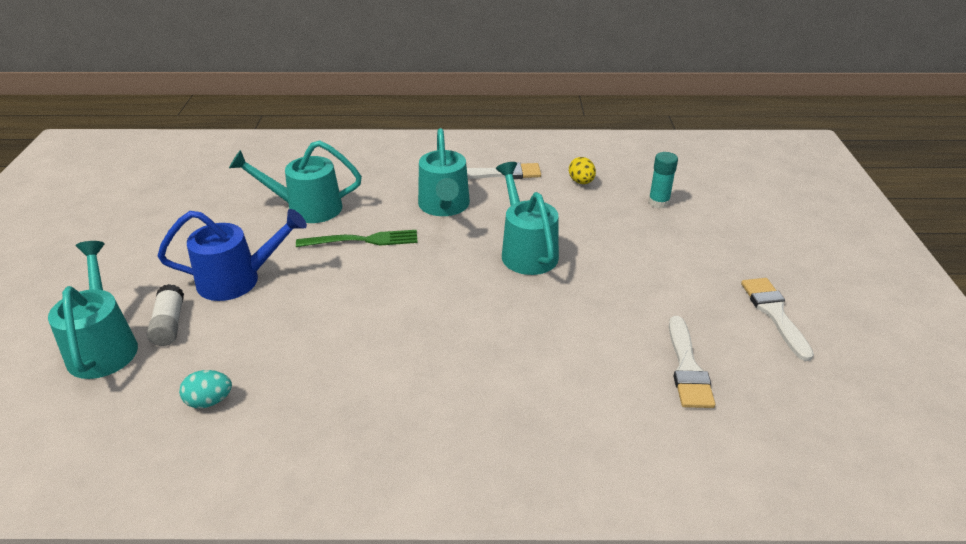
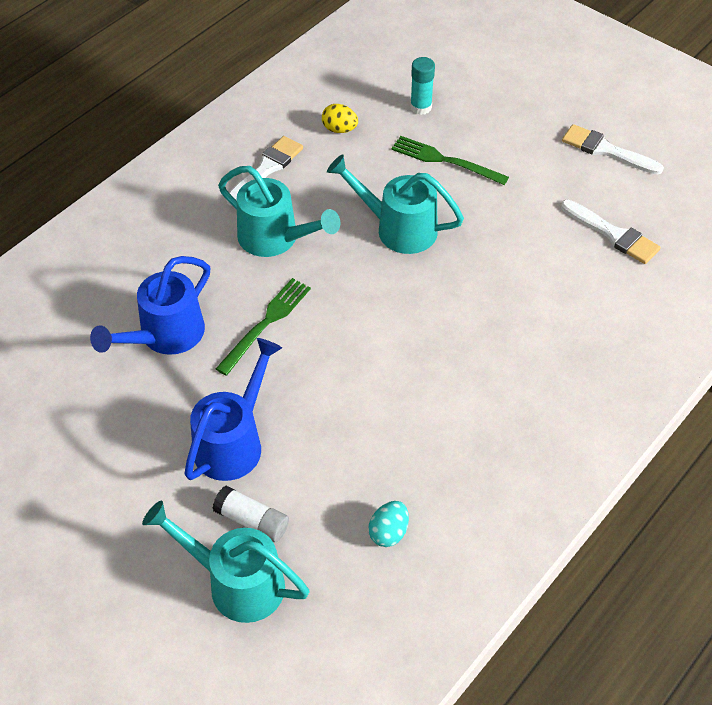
camera: 50 degrees left, 15 degrees up
turquoise watering can [229,140,362,223] -> blue watering can [90,256,210,355]
none -> green fork [391,136,509,185]

